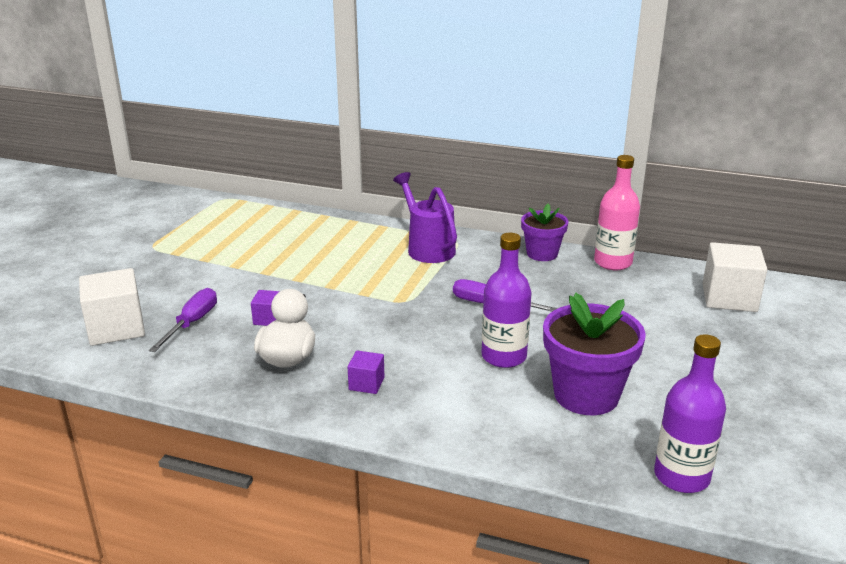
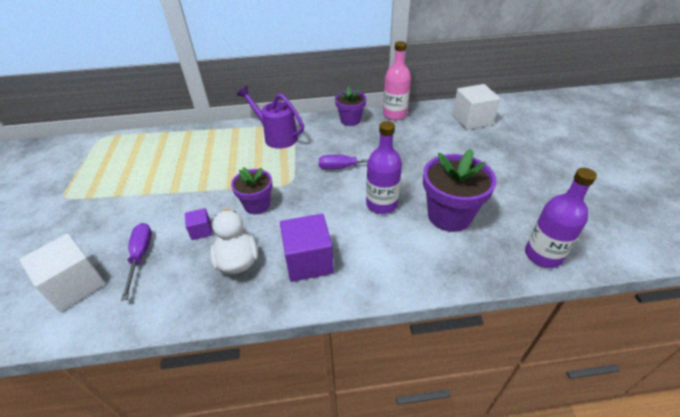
camera: 25 degrees left, 15 degrees up
purple cube [348,351,384,394] -> purple cube [280,214,334,282], size x1.96
none -> purple flower pot [231,167,273,214]

